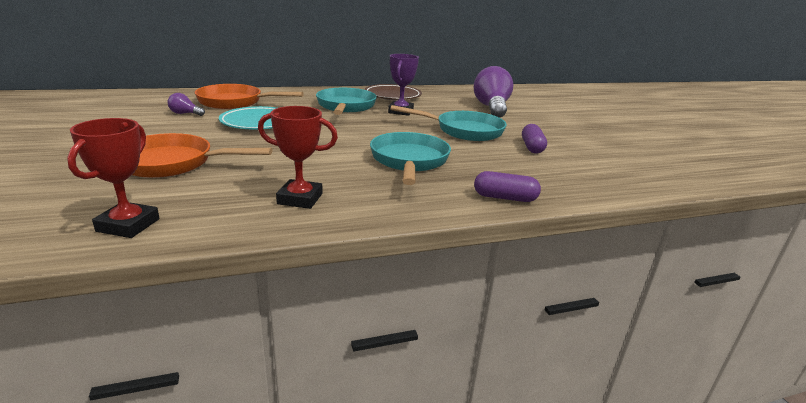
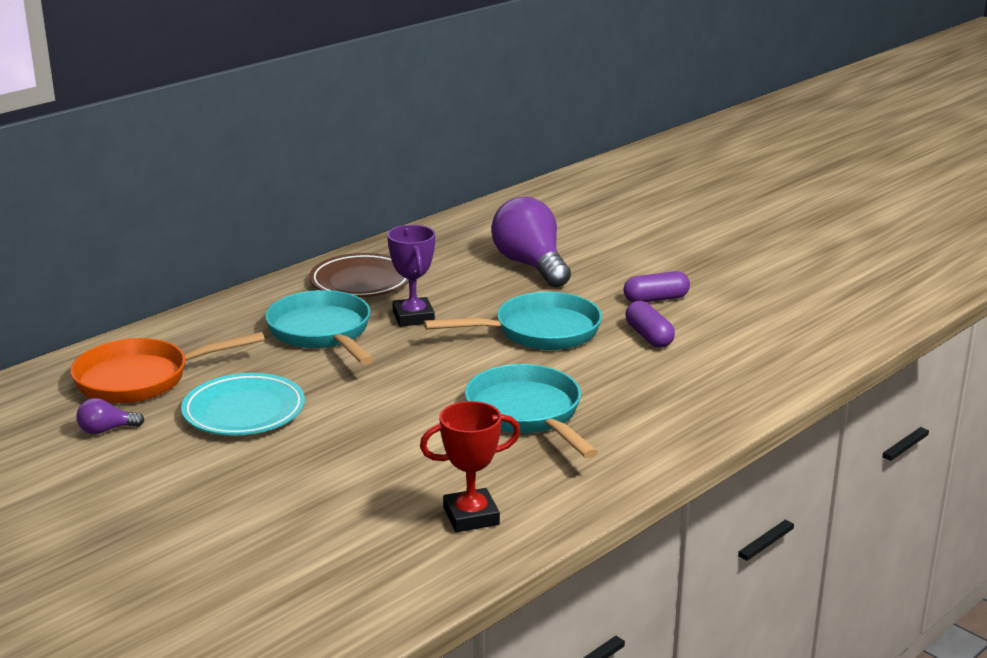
camera: 25 degrees left, 0 degrees up
red trophy [67,118,159,238] -> none
orange pan [132,133,273,178] -> none
purple capsule [474,171,541,202] -> purple capsule moved to [624,271,690,302]

